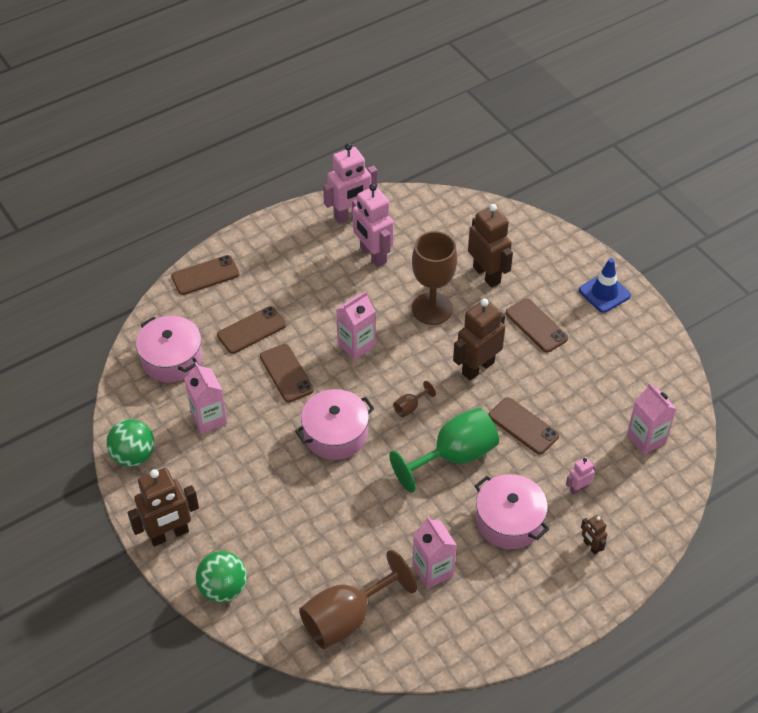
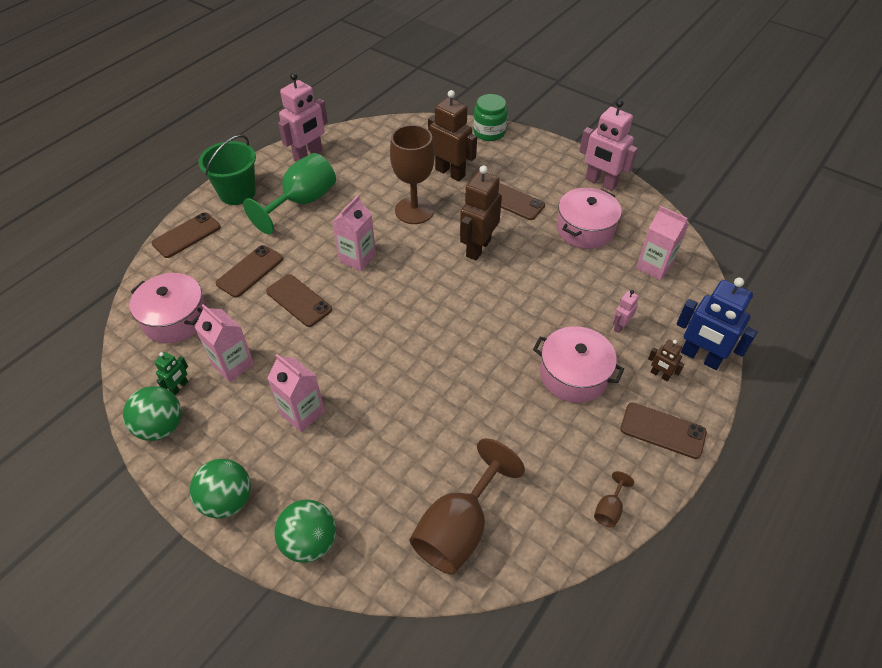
camera: 20 degrees left, 0 degrees up
brown robot [128,468,199,547] -> green ball [190,459,251,519]
pink pot [295,389,375,460] -> pink pot moved to [557,188,622,249]
pink robot [352,184,394,267] -> pink robot moved to [579,99,638,191]
green goblet [389,408,499,493] -> green goblet moved to [243,153,336,234]
brown goblet [393,381,436,417] -> brown goblet moved to [594,471,634,527]
pink carton [412,516,457,589] -> pink carton moved to [267,354,325,432]
brown phone [489,397,559,454] -> brown phone moved to [620,403,707,459]
blue traffic cone [579,258,631,313] -> none
none -> green robot [154,352,188,395]
none -> green bucket [198,135,256,205]
none -> green jar [473,94,508,141]
none -> blue robot [676,278,758,370]

